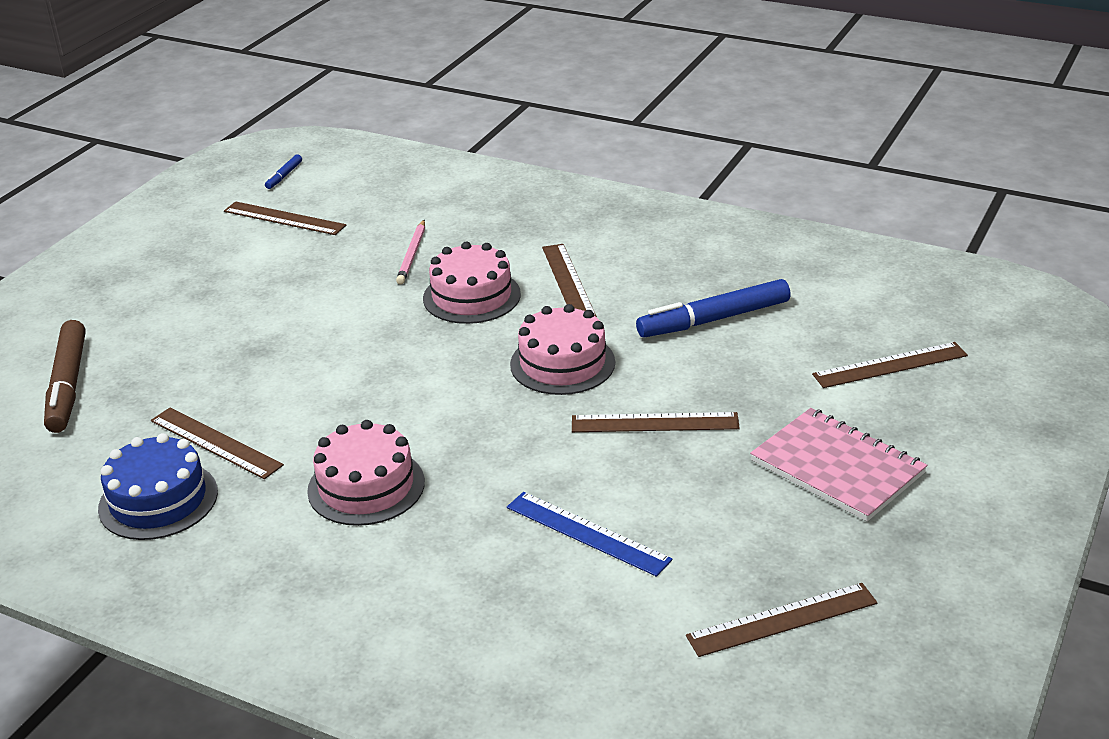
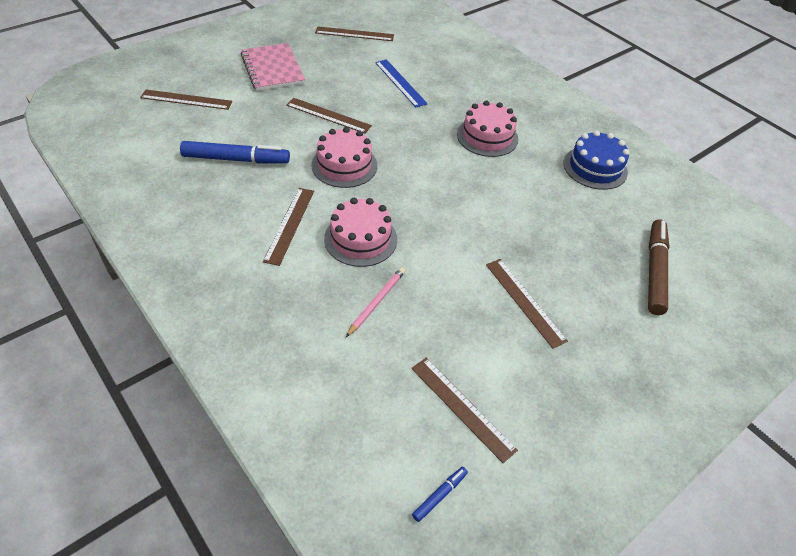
camera: 160 degrees left, 15 degrees up
brown ruler [151,408,284,479] -> brown ruler moved to [486,259,568,349]

